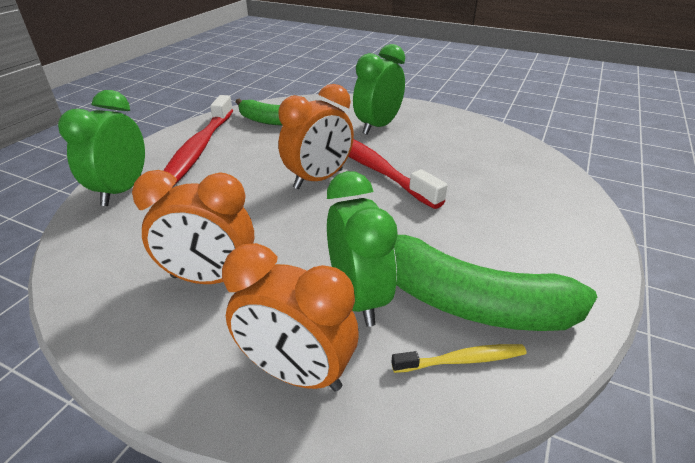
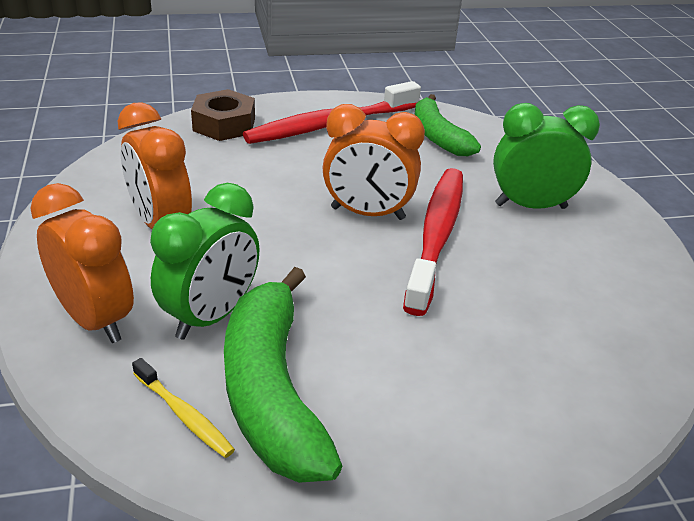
camera: 50 degrees right, 0 degrees up
green clock [58,90,145,206] -> brown nut [191,89,255,141]
orange clock [222,243,359,391] -> orange clock turned 150 degrees clockwise [30,183,134,343]

